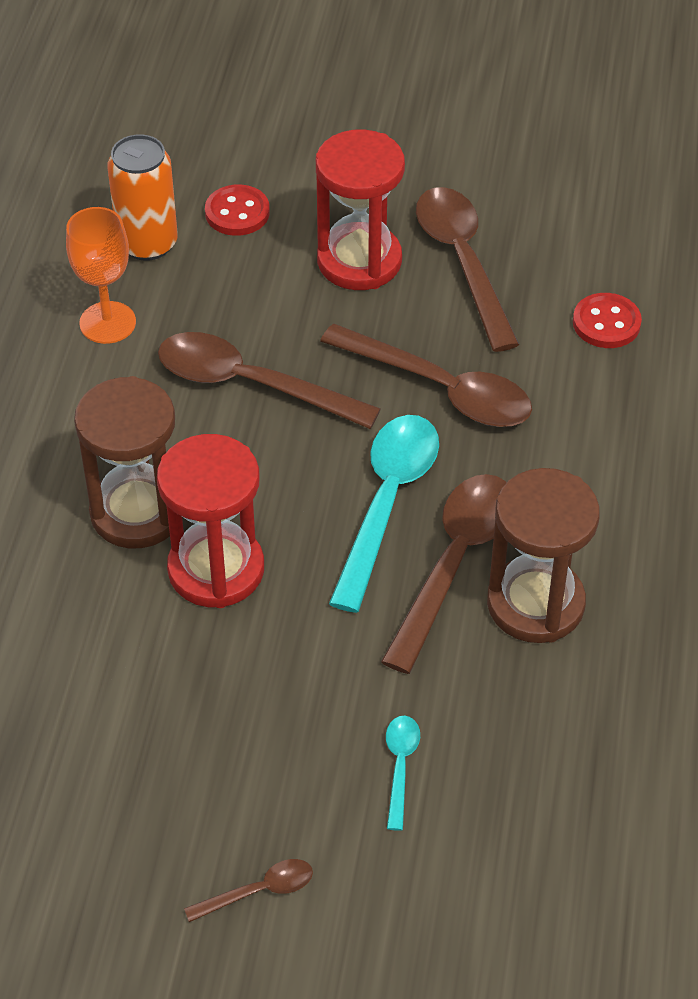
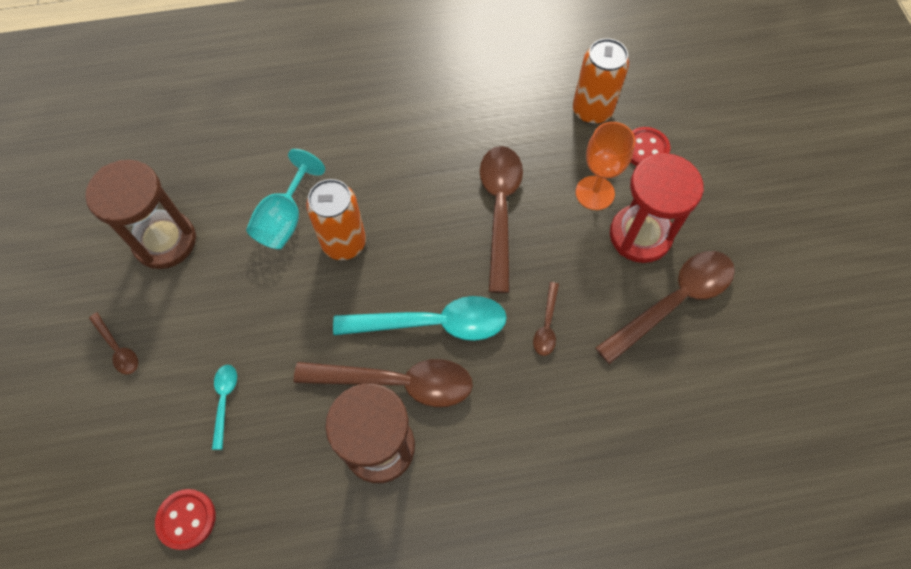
camera: 70 degrees right, 15 degrees up
orange goblet [66,207,136,344] -> orange goblet moved to [576,122,635,210]
brown hourglass [74,376,183,548] -> brown hourglass moved to [85,160,196,269]
red hourglass [157,434,264,608] -> orange can [306,179,366,260]
brown spoon [320,324,532,427] -> brown spoon [533,282,559,356], size x0.47
turquoise spoon [386,716,420,831] -> turquoise spoon turned 75 degrees counterclockwise [212,365,237,450]
red button [573,293,642,348] -> red button moved to [155,489,216,550]
none -> turquoise goblet [246,149,325,249]

